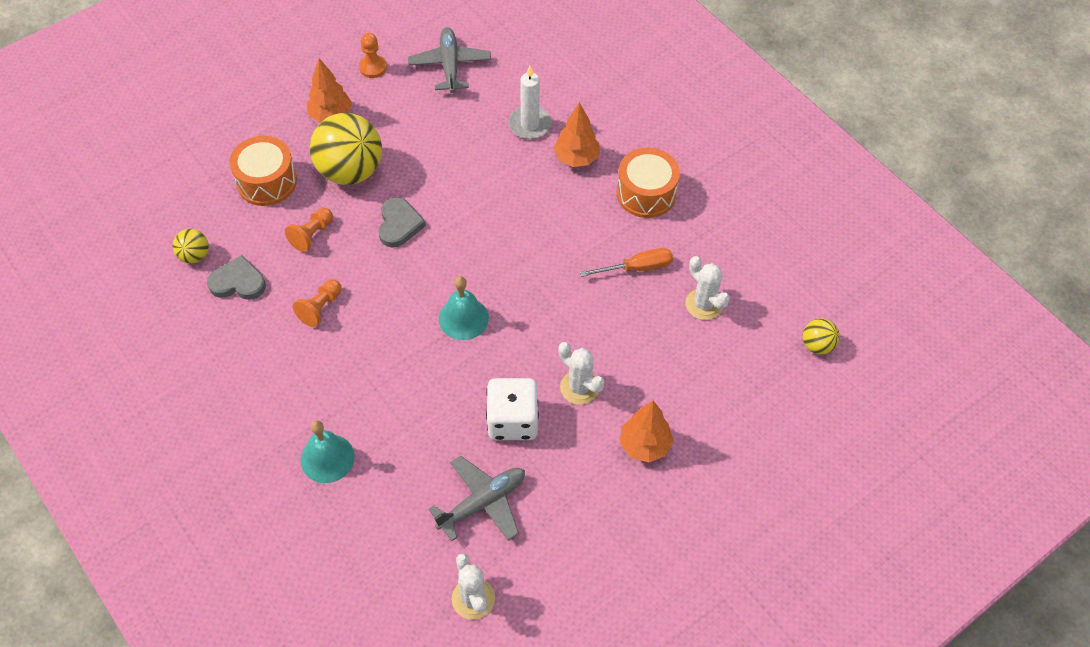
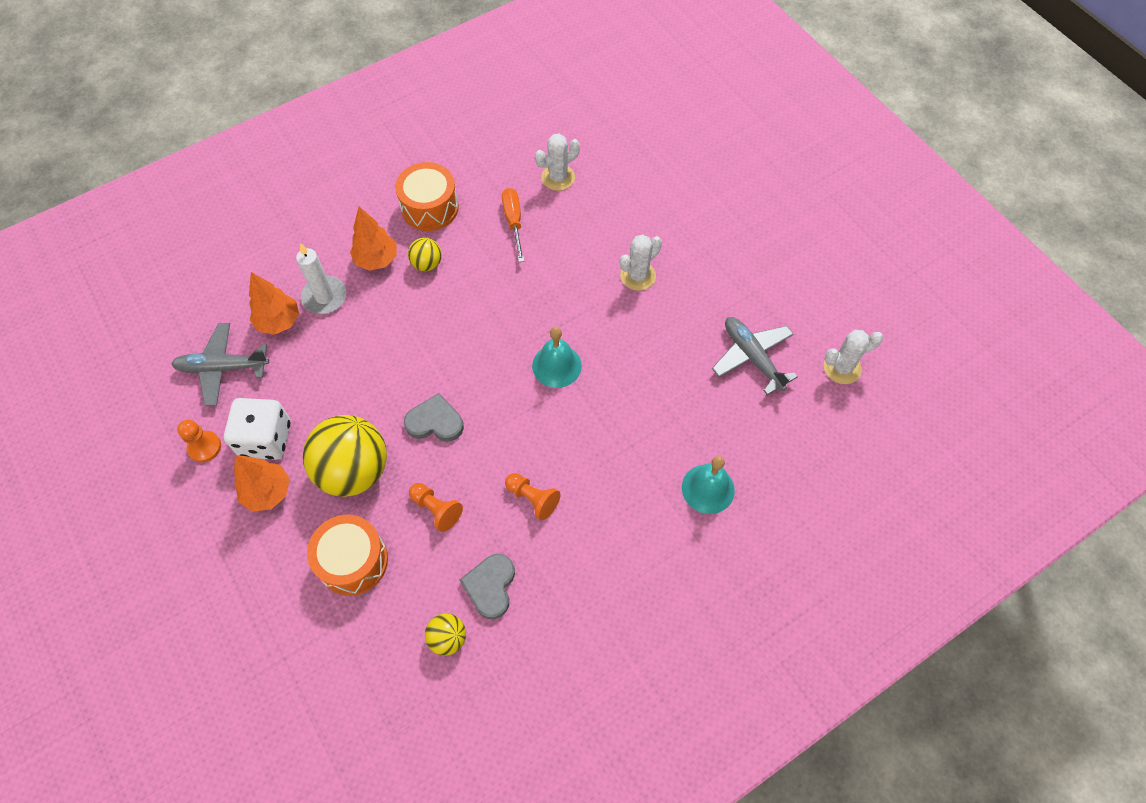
camera: 85 degrees left, 5 degrees up
white dice [486,378,539,440] -> white dice moved to [224,398,291,460]
orange tree [620,401,674,463] -> orange tree moved to [249,272,299,335]
yellow ball [803,318,840,355] -> yellow ball moved to [408,237,442,271]

